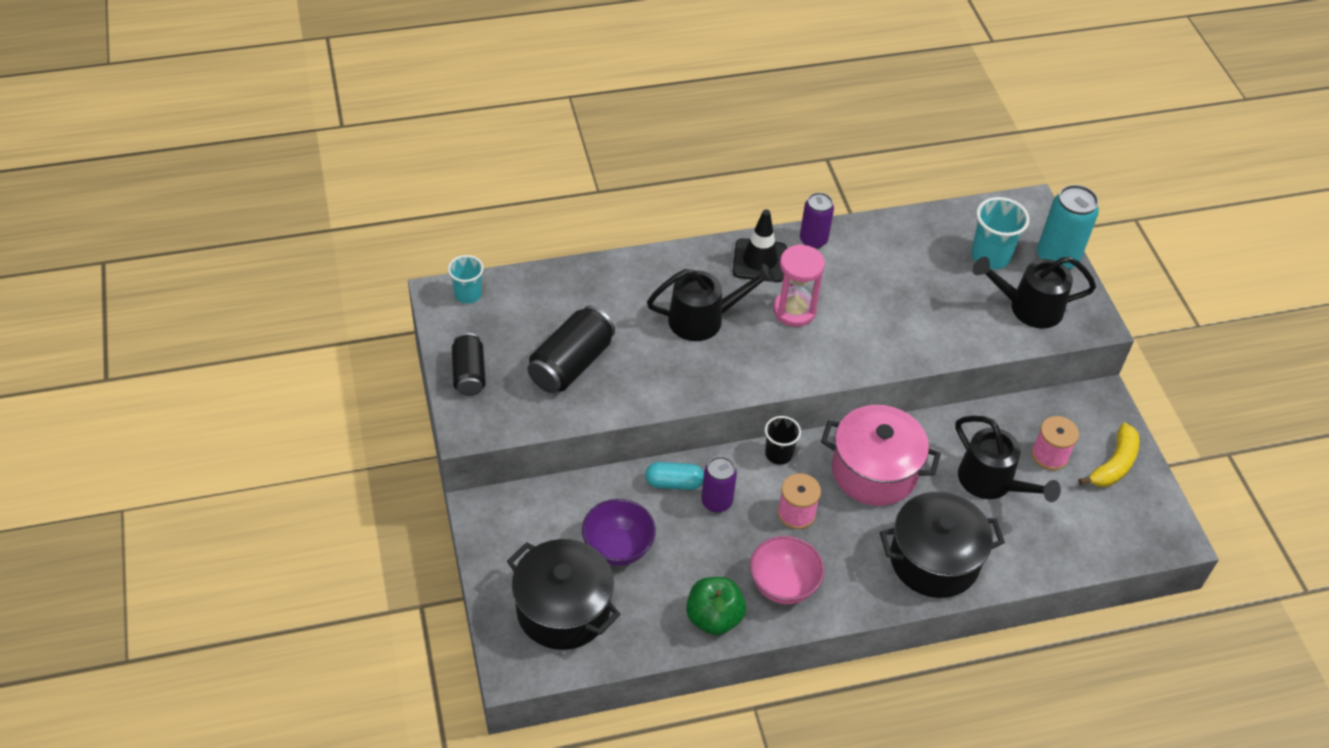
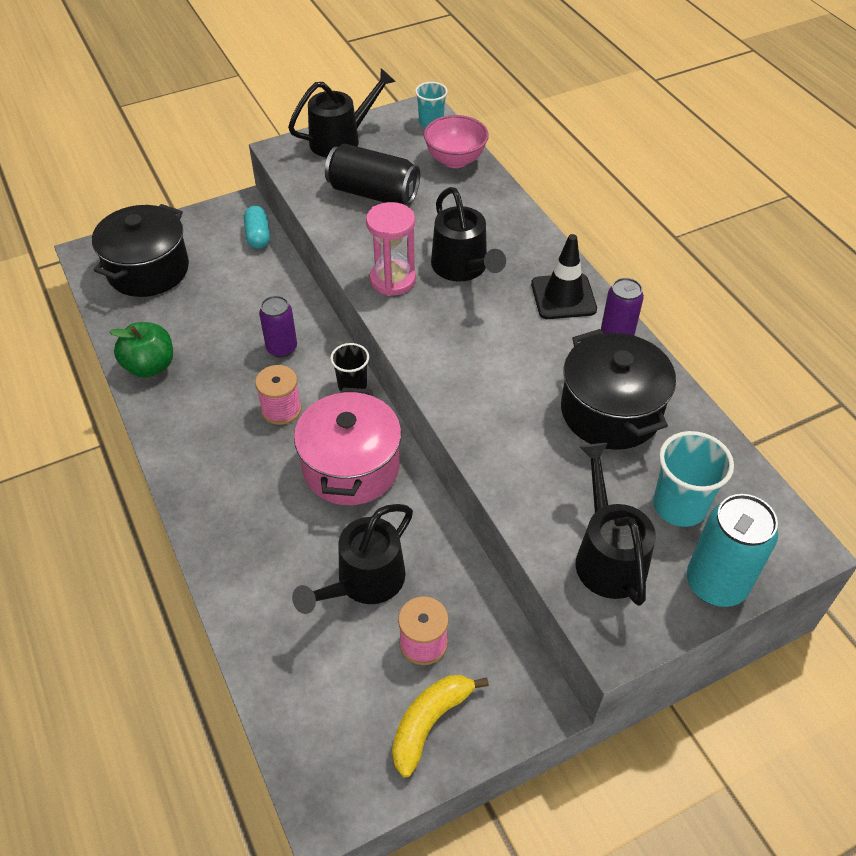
camera: 80 degrees right, 0 degrees up
black can [452,333,486,396] -> black watering can [288,68,396,158]
purple bowl [582,499,656,566] -> none
turquoise capsule [645,462,704,490] -> turquoise capsule moved to [244,206,270,249]
pink bowl [750,536,824,604] -> pink bowl moved to [424,115,489,168]
pink hourglass [773,244,825,327] -> pink hourglass moved to [366,202,416,296]
black pot [880,492,1005,598] -> black pot moved to [561,329,676,450]
yellow banana [1079,423,1140,487] -> yellow banana turned 105 degrees clockwise [392,675,489,778]

